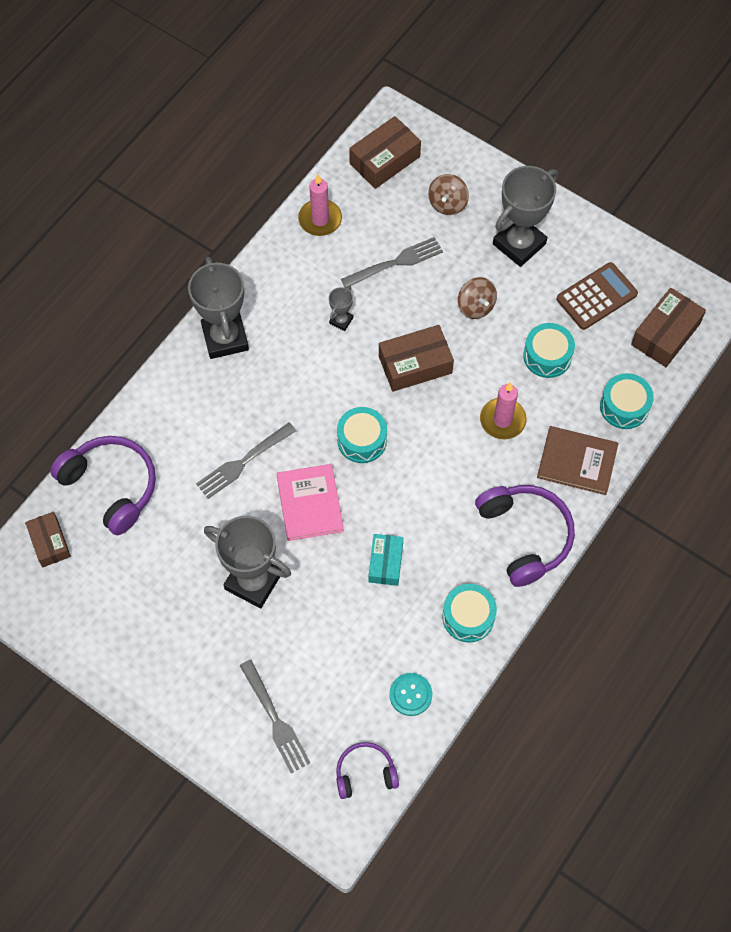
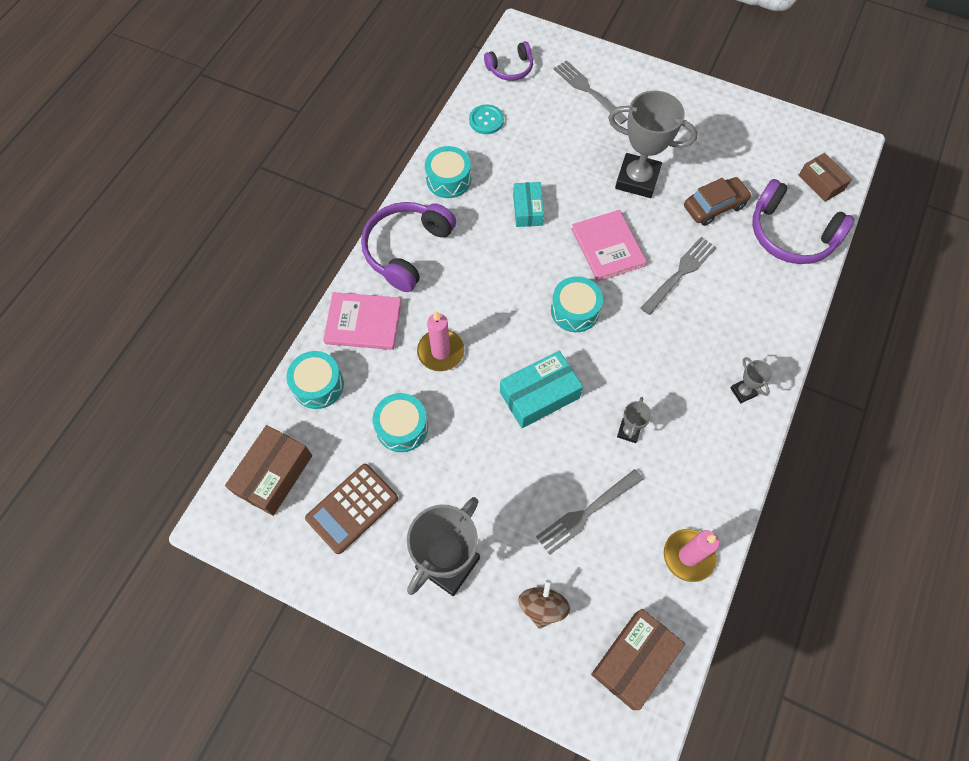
camera: 170 degrees right, 0 degrees up
grey trophy [188,256,249,359] -> grey trophy [730,357,773,403], size x0.45
brown box [379,325,454,392] -> turquoise box [500,350,583,428]
brown spinning top [458,277,497,319] -> none
purple headphones [475,485,575,587] -> purple headphones turned 60 degrees clockwise [361,202,456,292]
brown book [537,426,618,495] -> pink book [323,292,401,350]
none -> brown car [684,177,752,226]

